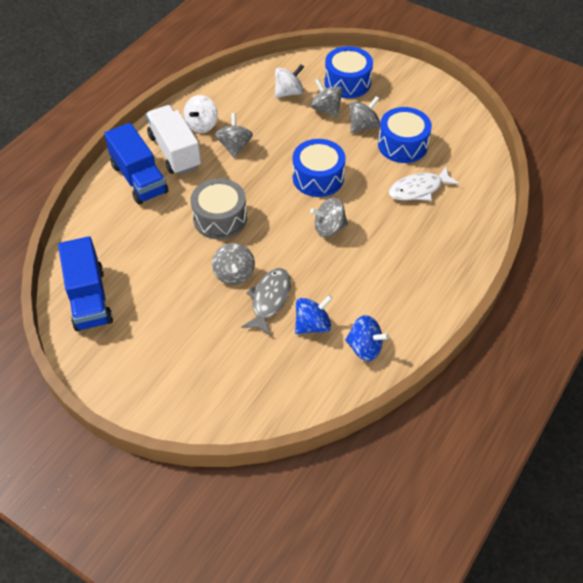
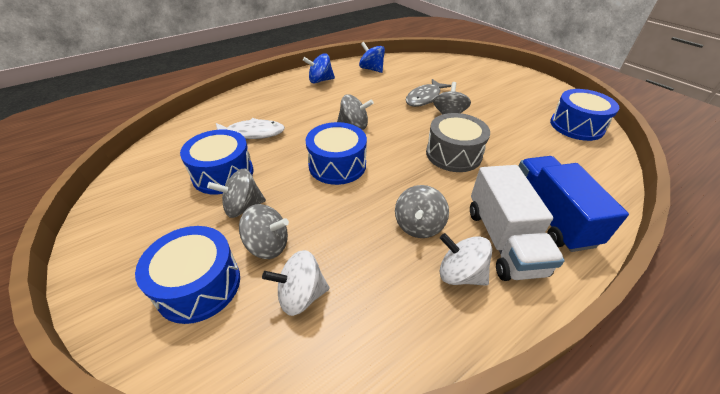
camera: 160 degrees left, 10 degrees down
blue truck [58,236,113,331] -> blue drum [550,89,619,141]
white spinning top [184,95,218,133] -> white spinning top turned 105 degrees counterclockwise [439,233,492,286]
blue spinning top [295,295,333,334] -> blue spinning top moved to [303,53,335,83]
grey spinning top [311,78,343,117] -> grey spinning top turned 60 degrees counterclockwise [239,204,289,259]

